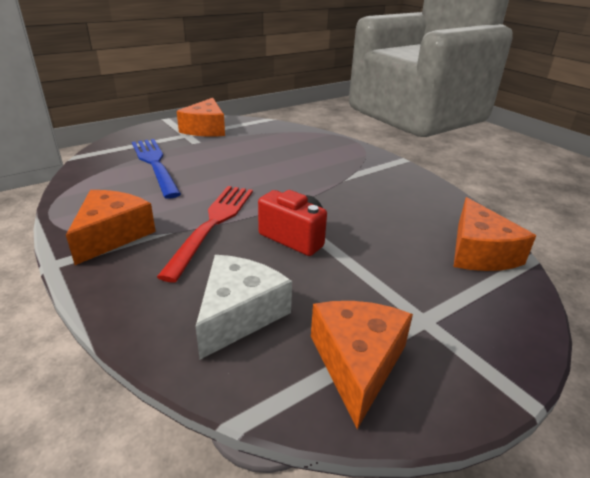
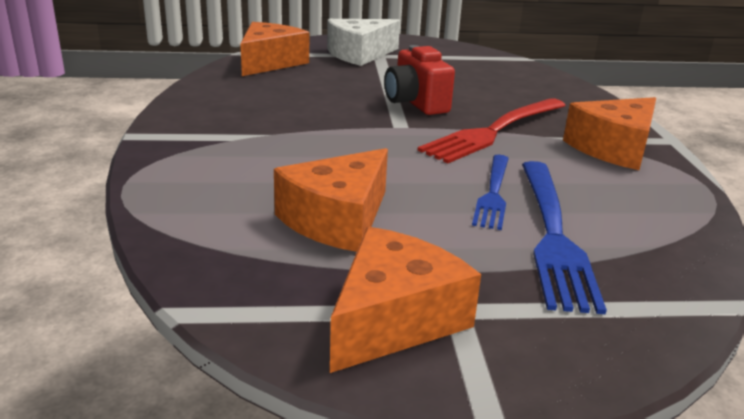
camera: 150 degrees left, 5 degrees down
white cheese [196,255,292,359] -> white cheese moved to [327,19,400,66]
orange cheese [311,301,413,429] -> orange cheese moved to [274,148,388,252]
none -> blue fork [472,155,509,230]

